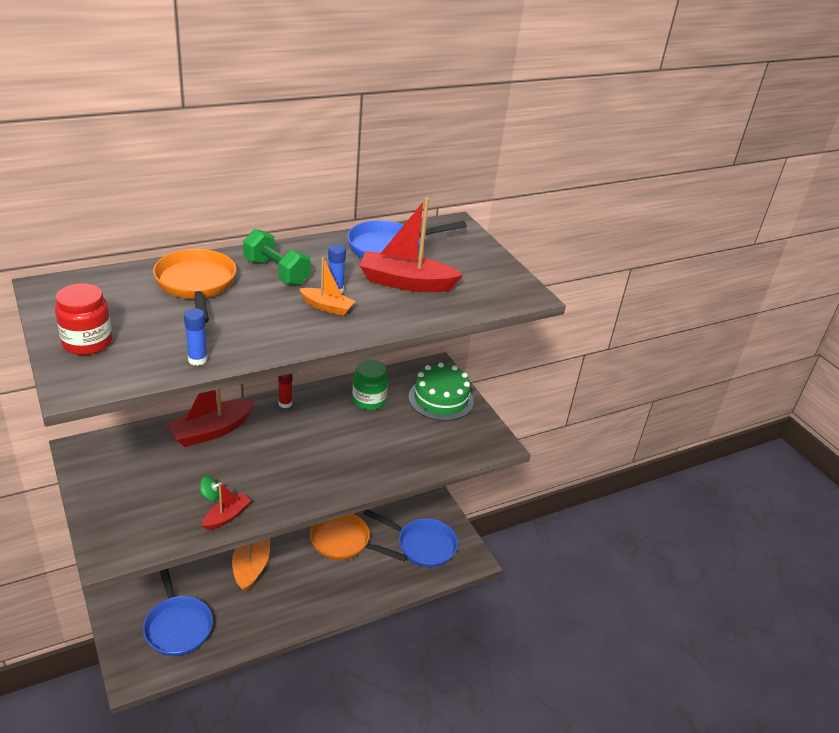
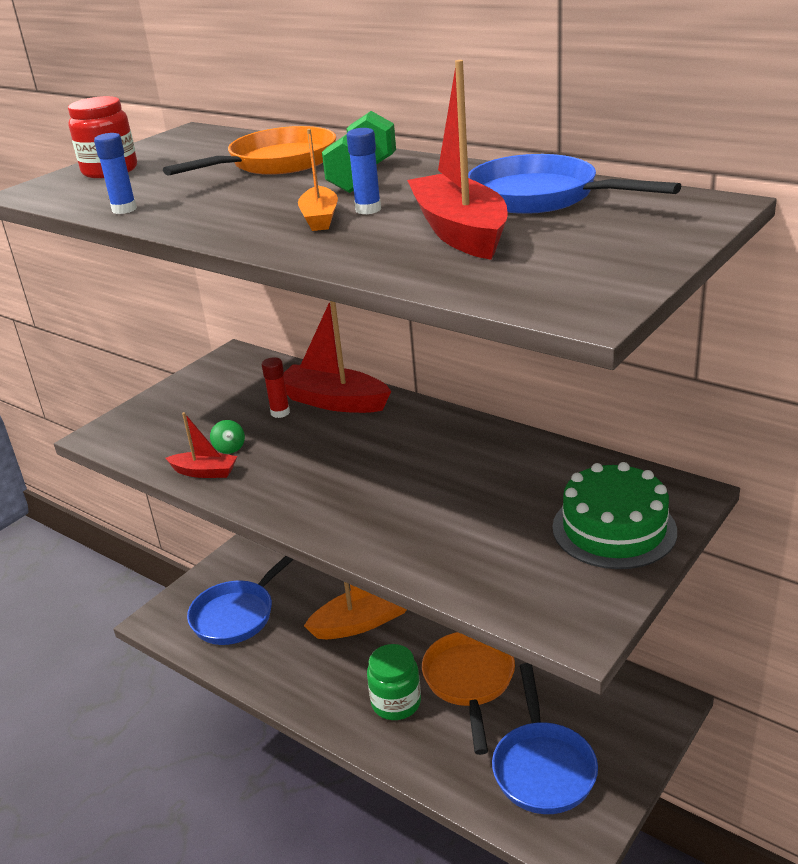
camera: 70 degrees right, 5 degrees down
red glue stick [278,373,293,408] -> red glue stick moved to [262,357,290,418]
green jar [352,359,388,410] -> green jar moved to [367,644,421,720]

